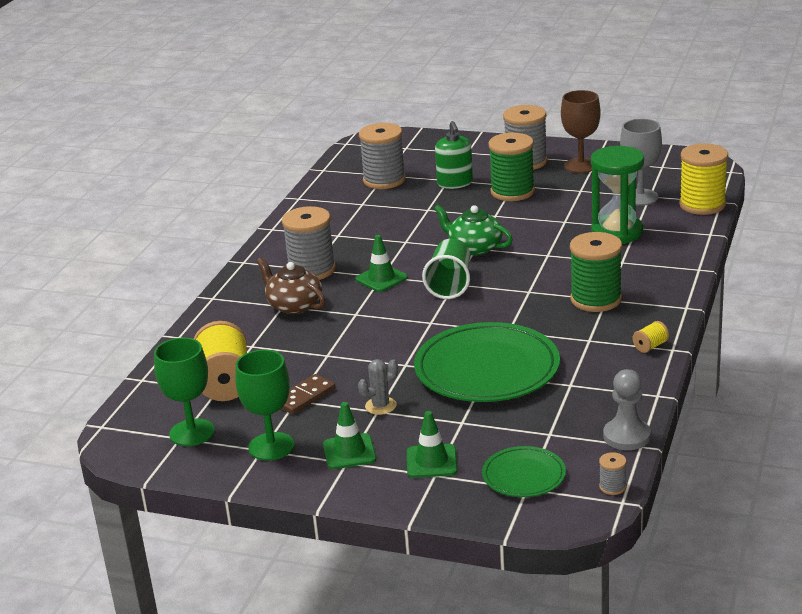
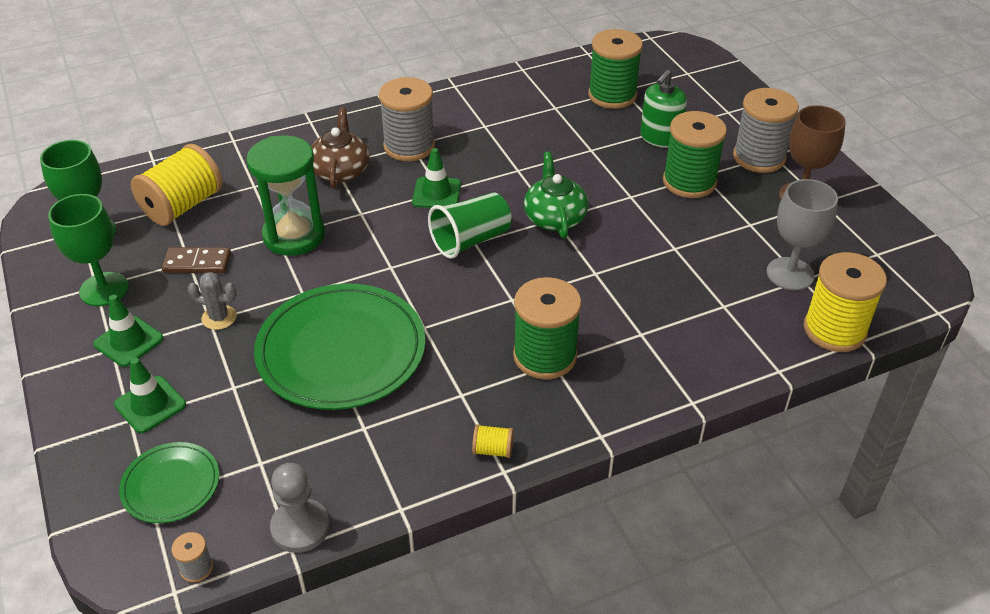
camera: 45 degrees right, 15 degrees up
grey spool [359,123,406,189] -> green spool [588,29,643,109]
green hourglass [591,146,644,244] -> green hourglass moved to [246,135,325,256]

